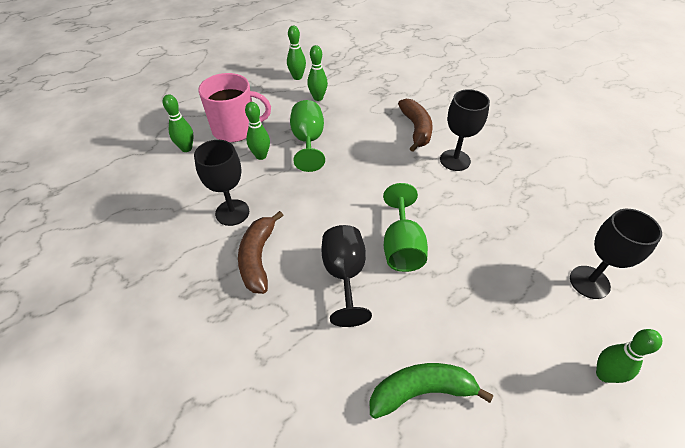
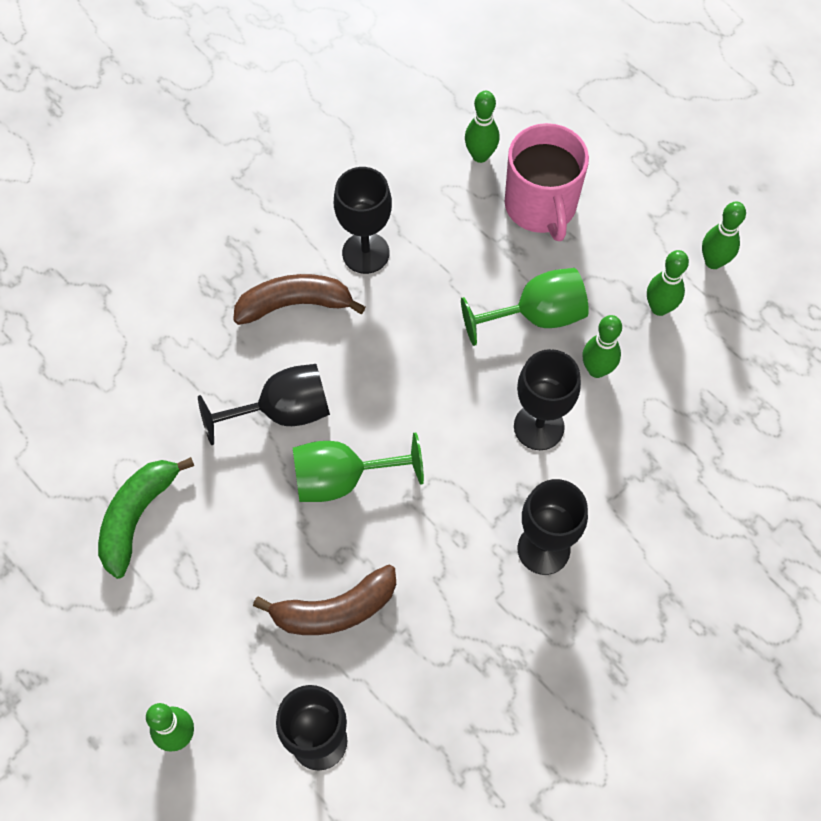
camera: 80 degrees right, 15 degrees up
green bowling pin [245,102,270,160] -> green bowling pin moved to [582,315,622,378]
green banana [370,363,493,419] -> green banana turned 135 degrees counterclockwise [98,457,194,579]
brown banana [398,99,433,152] -> brown banana moved to [253,565,396,635]
none -> black goblet [514,349,581,450]

